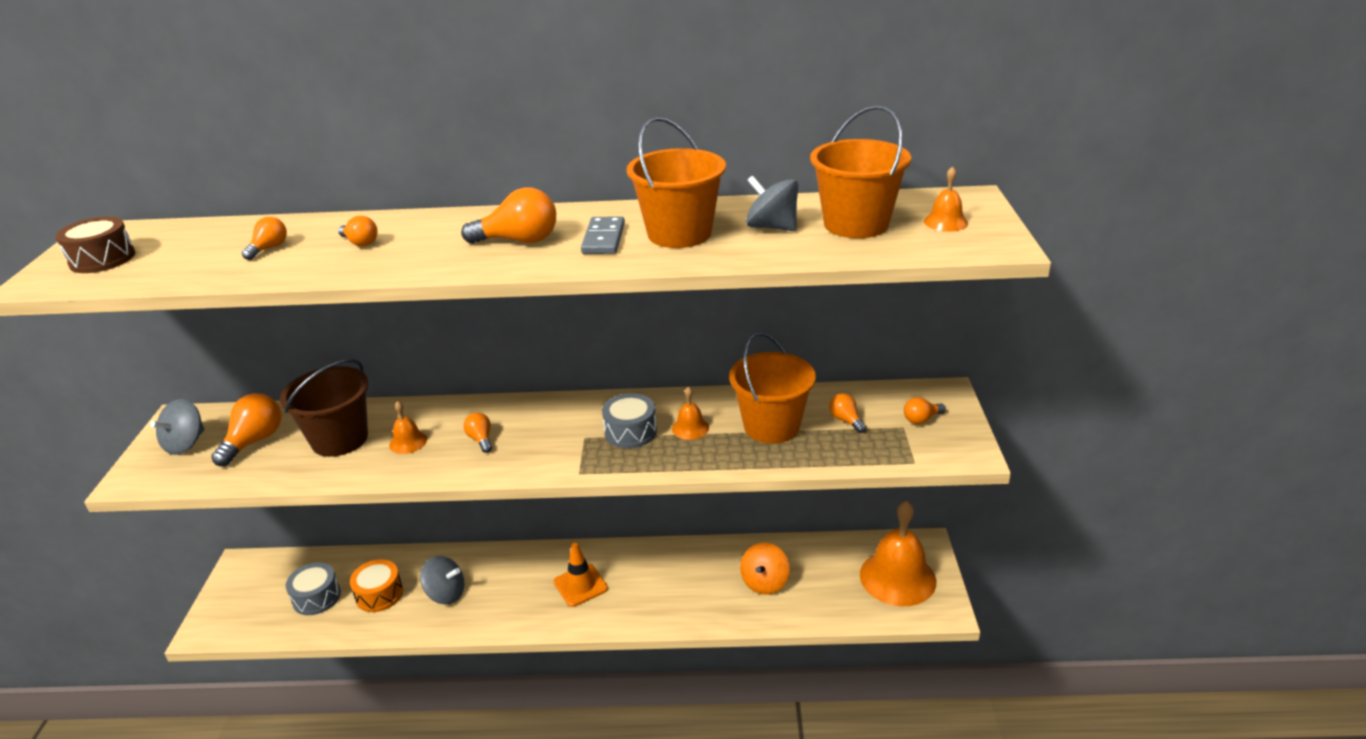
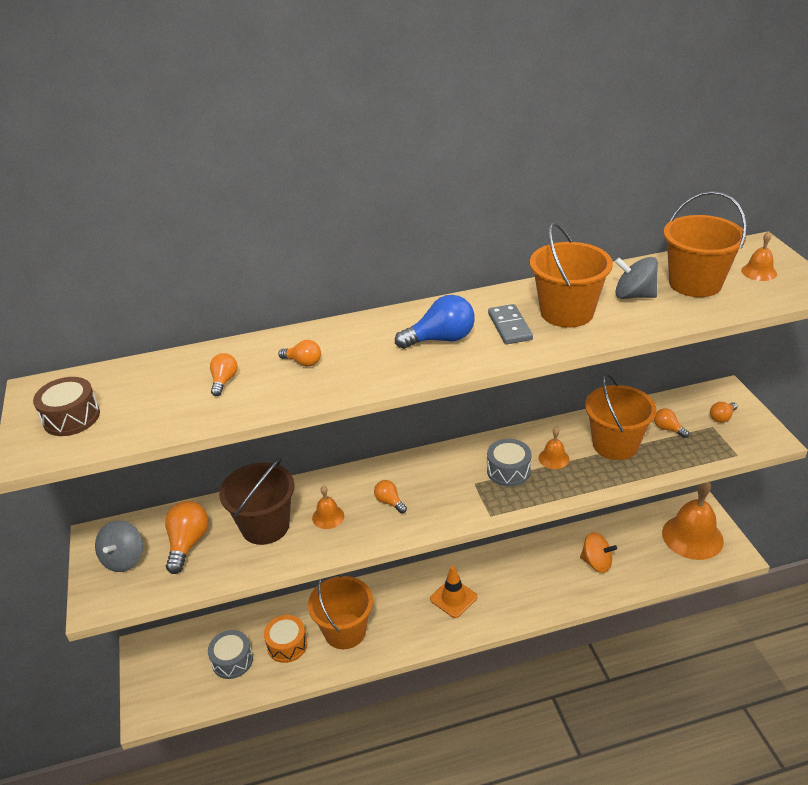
camera: 15 degrees left, 5 degrees up
grey spinning top [420,556,464,604] -> orange bucket [308,574,373,649]
orange light bulb [461,187,556,244] -> blue light bulb [395,295,475,349]
orange spinning top [740,543,790,595] -> orange spinning top turned 75 degrees counterclockwise [580,532,617,573]

